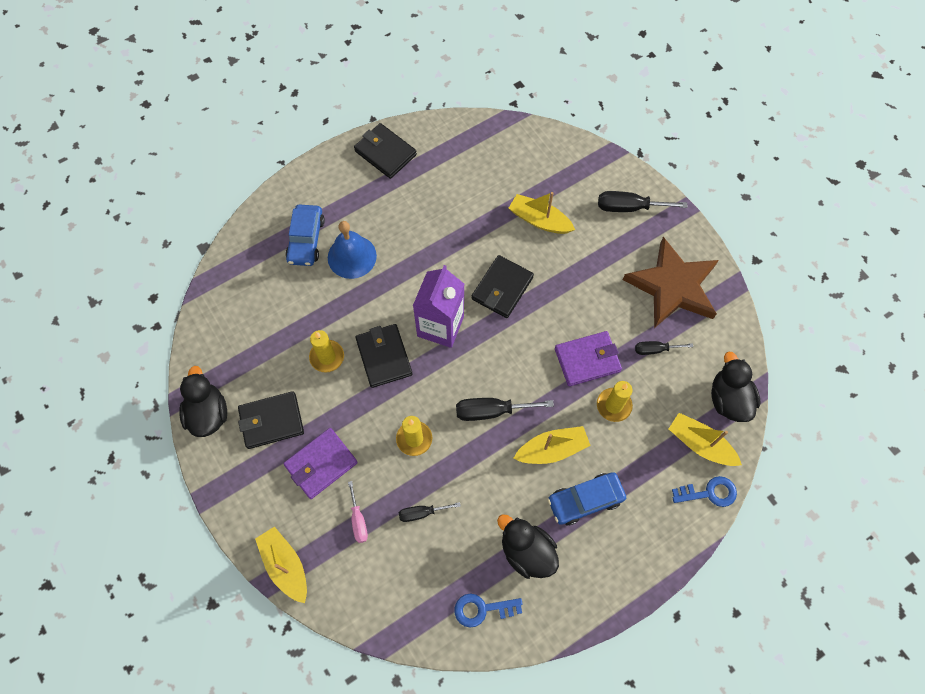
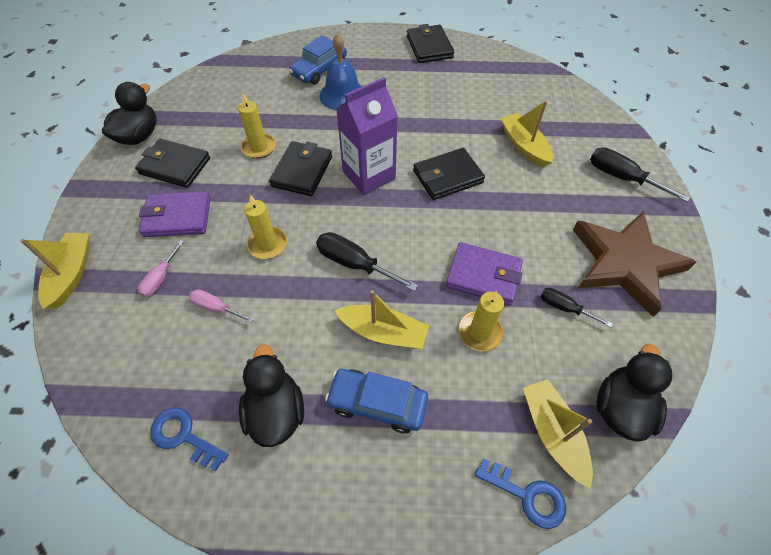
camera: 35 degrees right, 10 degrees down
black screwdriver [399,502,461,522] -> pink screwdriver [189,289,254,323]

